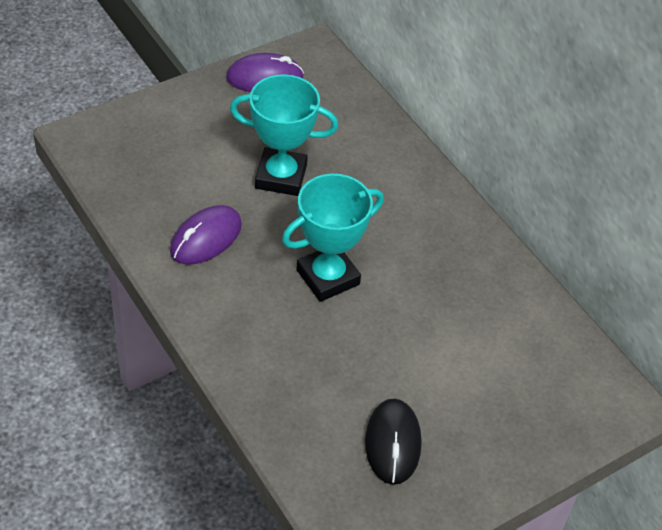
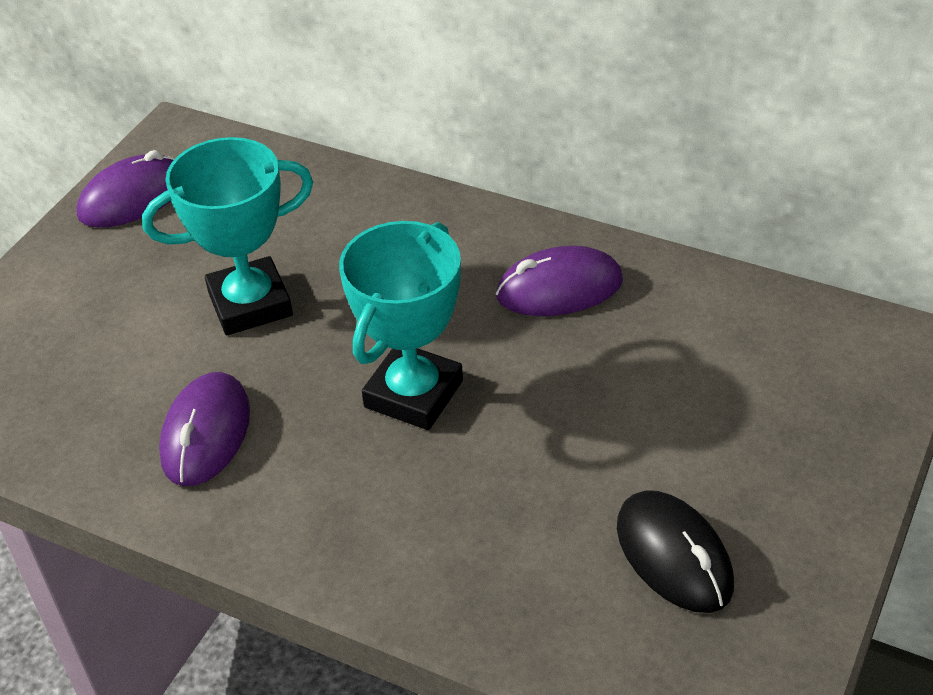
camera: 25 degrees left, 5 degrees down
none -> purple mouse [496,246,623,316]

